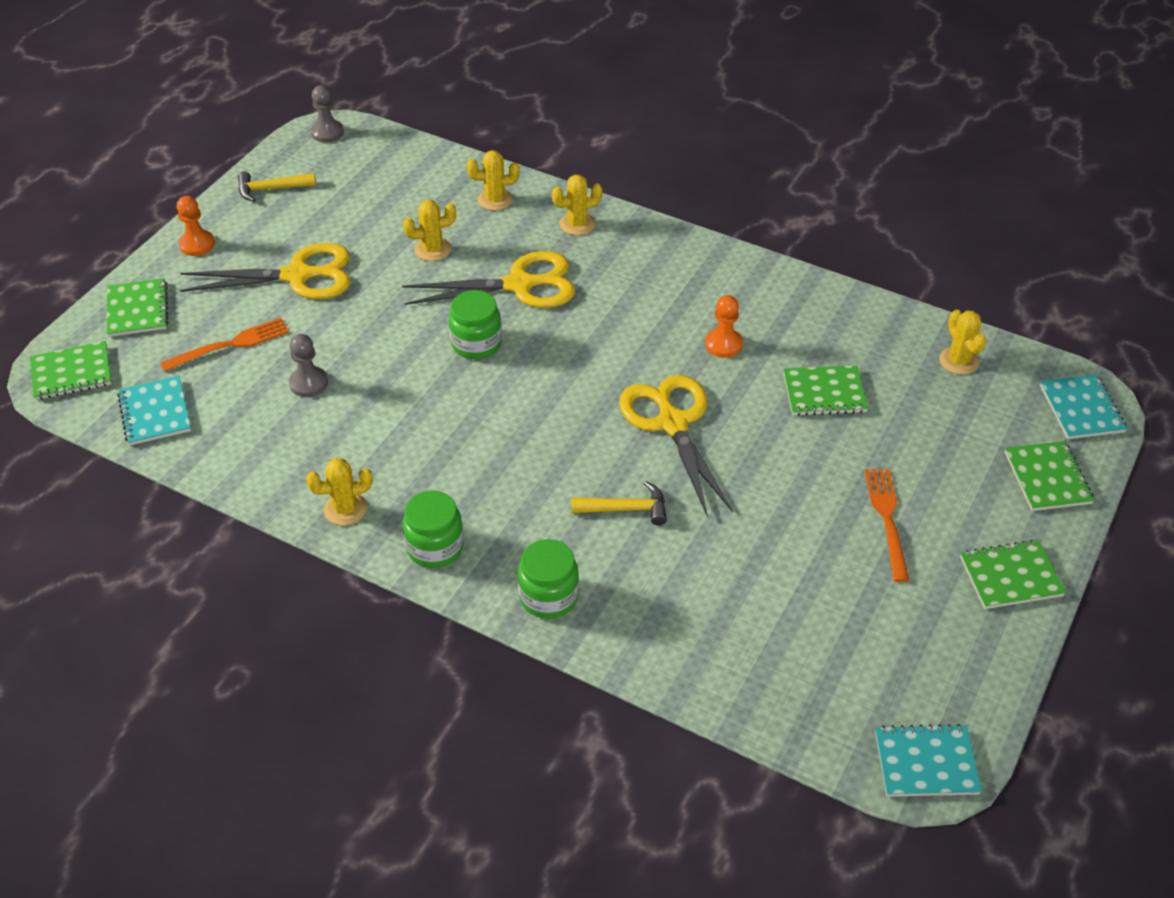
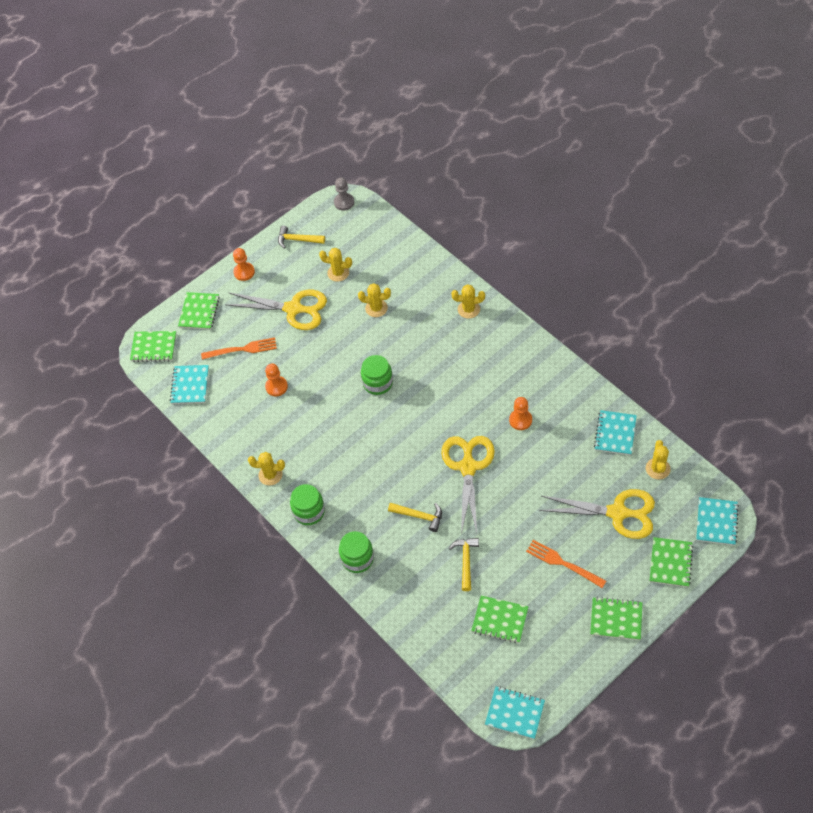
camera: 25 degrees right, 10 degrees up
grey pawn [289,334,328,397] -> orange pawn [265,364,288,396]
yellow scissors [402,251,575,308] -> yellow scissors moved to [539,489,655,539]
yellow cactus [467,150,520,210] -> yellow cactus moved to [319,248,352,282]
green notebook [783,365,868,416] -> green notebook moved to [471,595,529,643]
orange fork [865,469,909,582] -> orange fork turned 75 degrees counterclockwise [526,540,606,588]
none -> yellow hammer [449,538,479,591]
none -> turquoise notebook [594,410,637,455]

